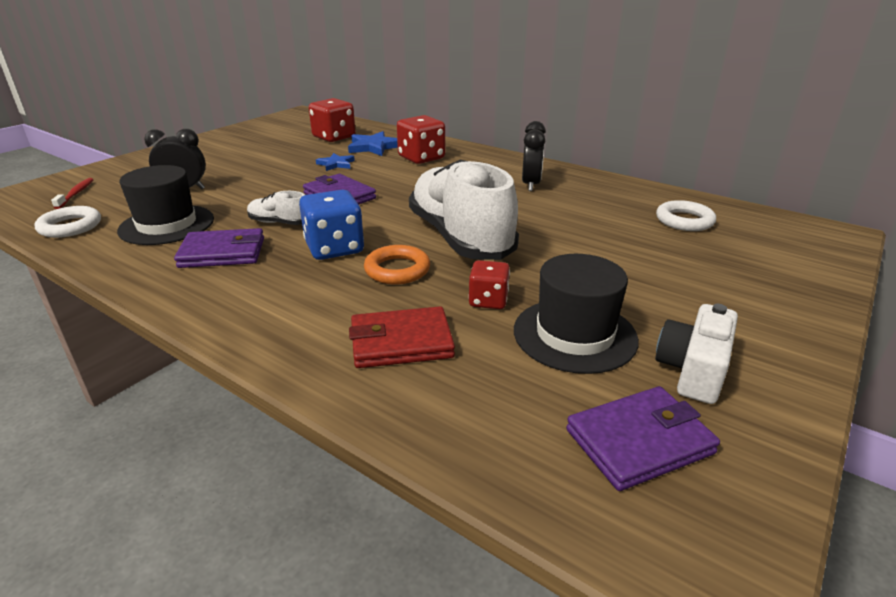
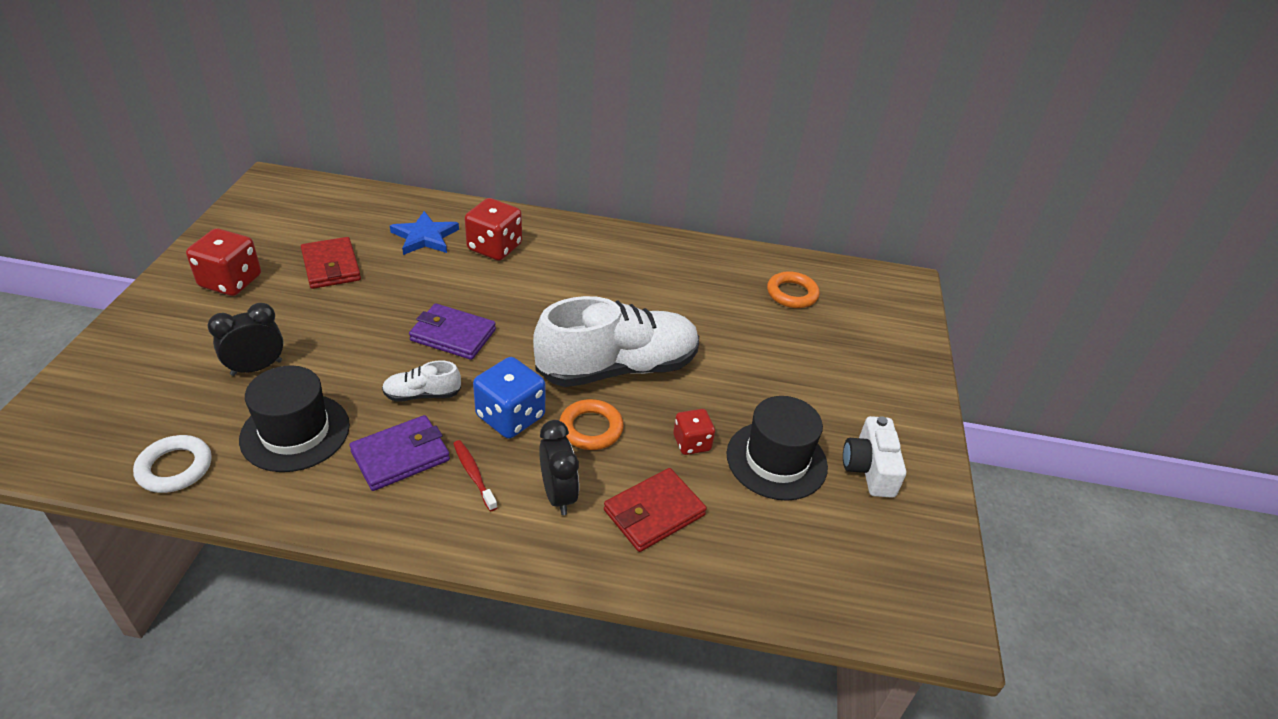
camera: 30 degrees left, 10 degrees up
red toothbrush [51,178,94,209] -> red toothbrush moved to [453,440,498,511]
red dice [309,98,356,142] -> red dice moved to [186,228,261,296]
blue star [316,153,355,171] -> none
white shoe [409,160,519,260] -> white shoe turned 120 degrees clockwise [533,296,699,387]
black clock [522,121,546,191] -> black clock moved to [539,420,579,515]
purple wallet [566,386,720,491] -> none
white ring [656,200,716,231] -> orange ring [767,271,820,308]
none -> red wallet [301,237,361,289]

